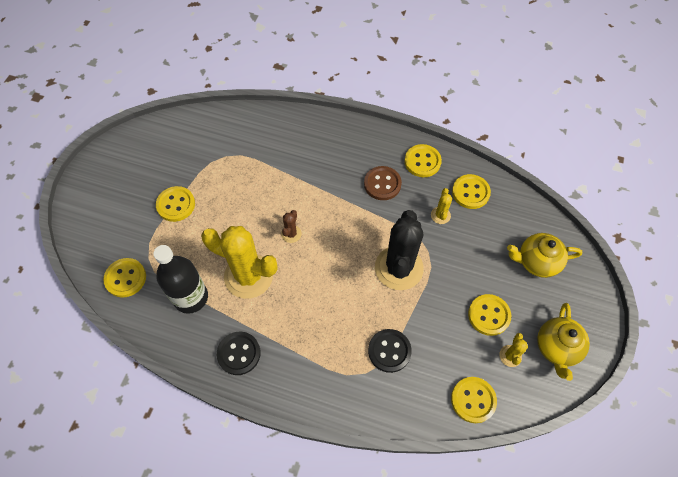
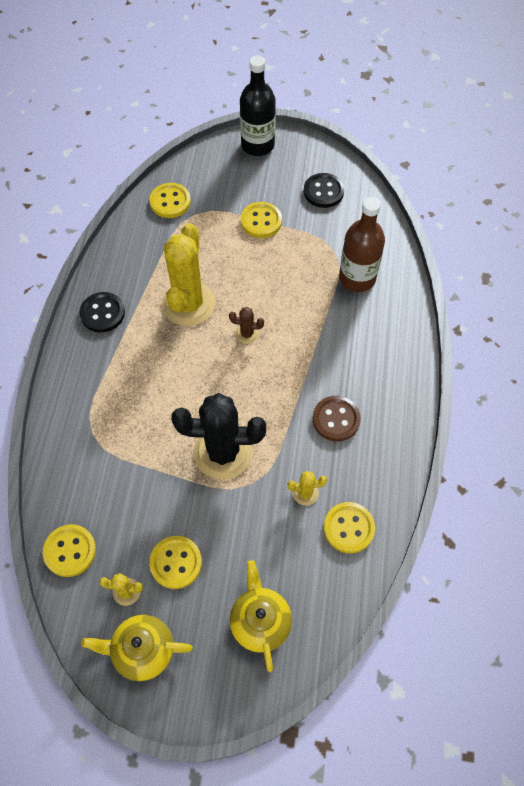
camera: 80 degrees right, 0 degrees up
black bottle [153,245,208,314] -> black bottle moved to [240,56,276,156]
black button [368,329,412,373] -> black button moved to [304,173,344,208]
yellow button [404,144,442,177] -> none
none -> brown bottle [339,197,385,292]

